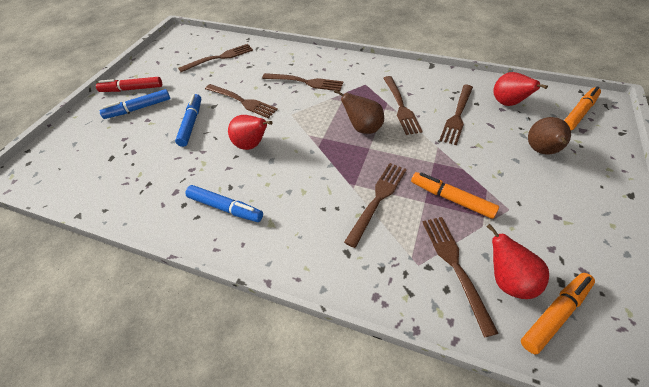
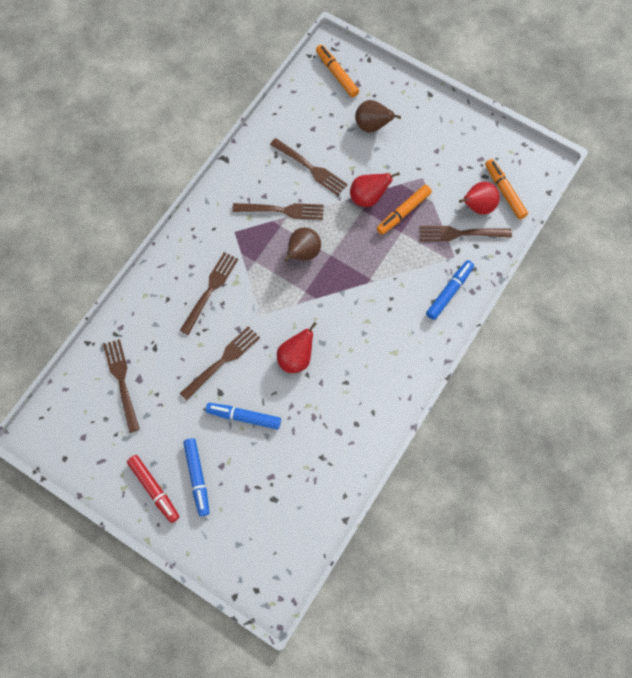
camera: 80 degrees left, 20 degrees up
red marker [96,77,162,92] -> red marker turned 45 degrees counterclockwise [127,455,179,523]
blue marker [185,185,263,222] -> blue marker moved to [426,260,474,320]
brown fork [344,163,407,248] -> none
red pear [493,72,548,106] -> red pear moved to [350,172,400,207]

